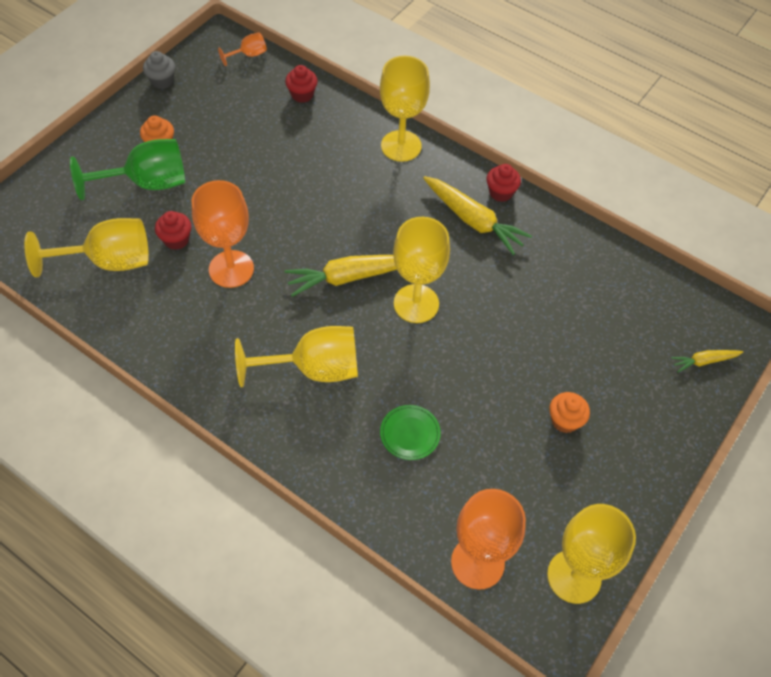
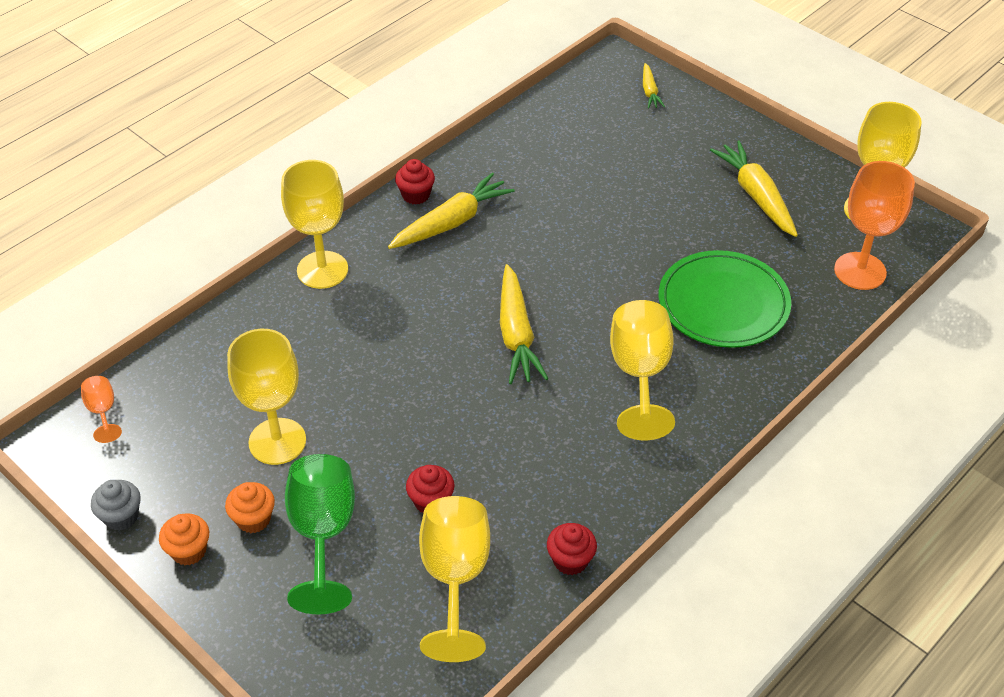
camera: 80 degrees left, 10 degrees down
orange goblet [192,180,254,288] -> none
red cupcake [285,65,318,103] -> red cupcake moved to [547,523,597,575]
green plate [380,405,441,460] -> green plate [659,250,791,348], size x2.07
yellow goblet [393,217,450,323] -> yellow goblet moved to [227,329,306,465]
orange cupcake [549,392,590,433] -> orange cupcake moved to [159,513,209,565]
none -> yellow carrot [710,141,798,237]

